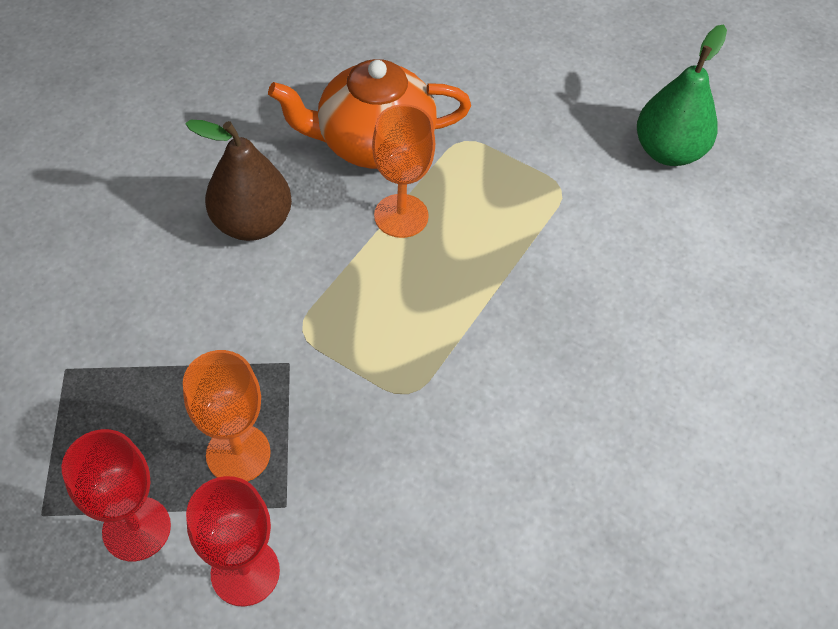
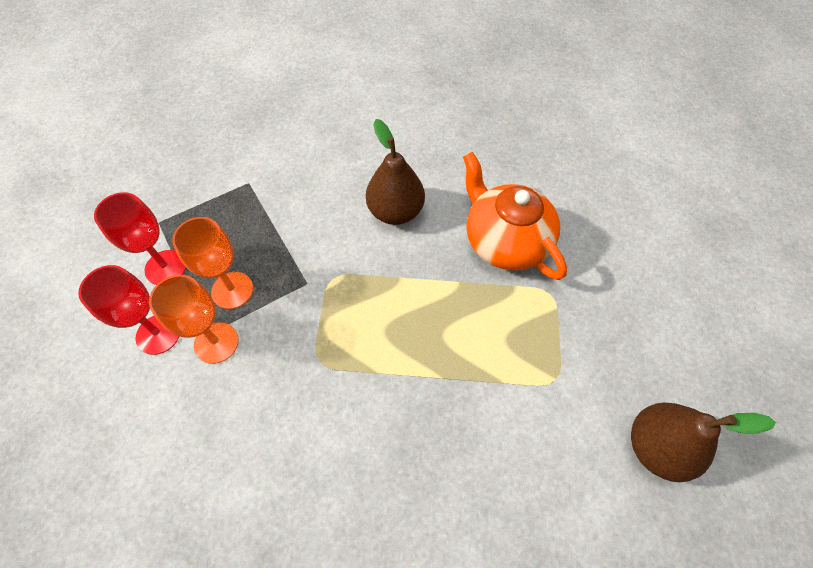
camera: 65 degrees right, 5 degrees up
orange goblet [372,104,435,238] -> orange goblet moved to [149,275,238,364]
green pear [637,25,727,166] -> brown pear [631,403,776,482]

